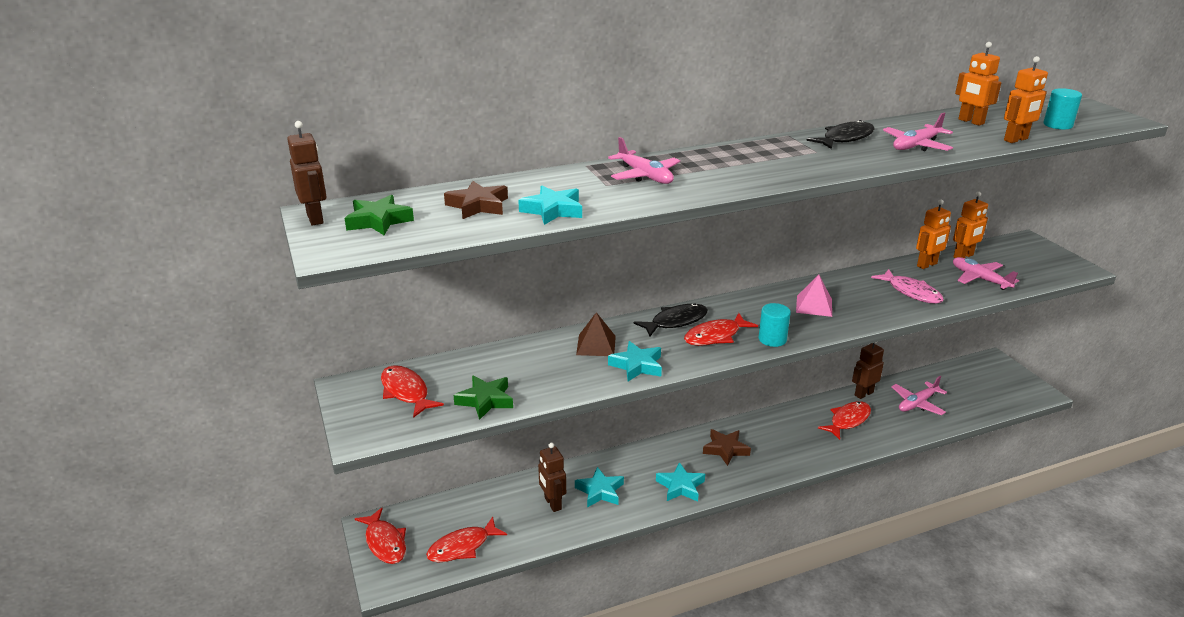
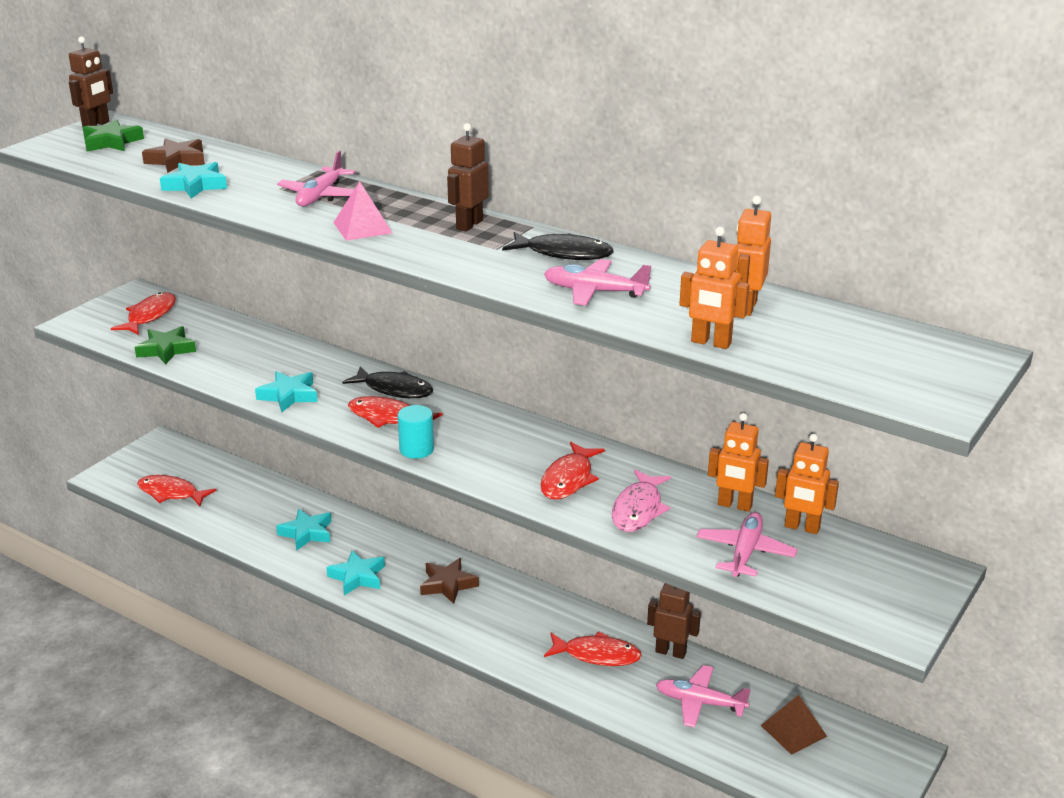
camera: 55 degrees right, 0 degrees up
red fish [355,508,406,564] -> red fish moved to [540,442,605,500]
brown robot [538,442,566,512] -> brown robot moved to [447,123,489,231]
brown pyramid [576,312,616,356] -> brown pyramid moved to [761,695,827,755]
pink pyramid [796,275,832,317] -> pink pyramid moved to [333,181,392,241]
turquoise cylinder [1043,88,1082,130] -> none

